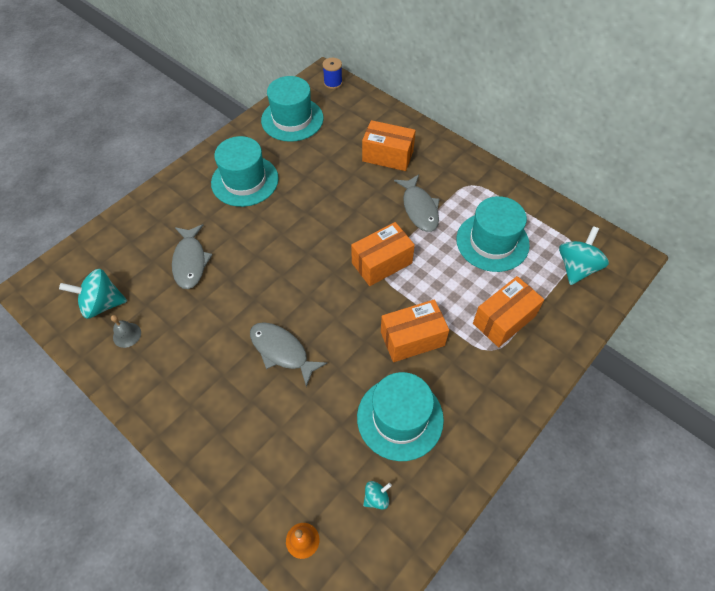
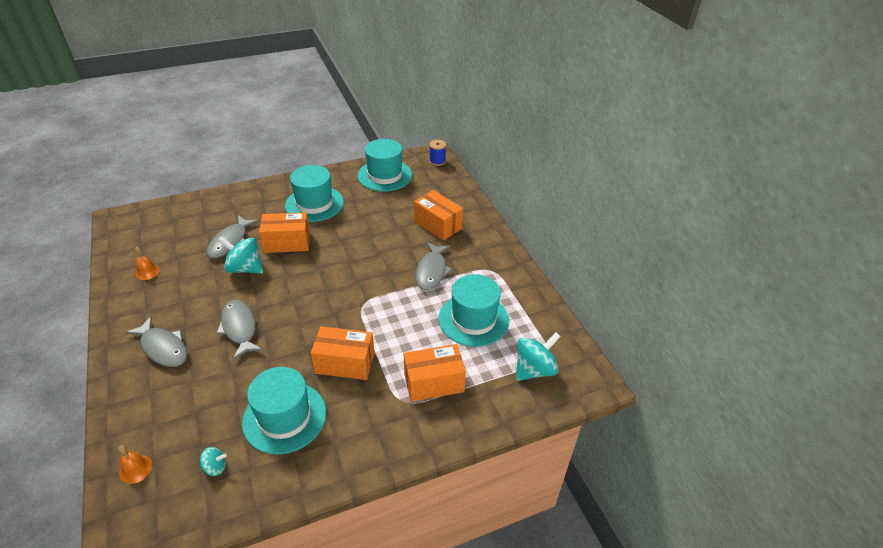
camera: 25 degrees right, 15 degrees down
turquoise spinning top [59,269,127,319] -> turquoise spinning top moved to [218,236,263,274]
grey bell [111,315,141,348] -> orange bell [135,247,160,280]
orange box [351,222,415,286] -> orange box moved to [259,212,310,253]
none -> grey fish [125,316,187,367]

